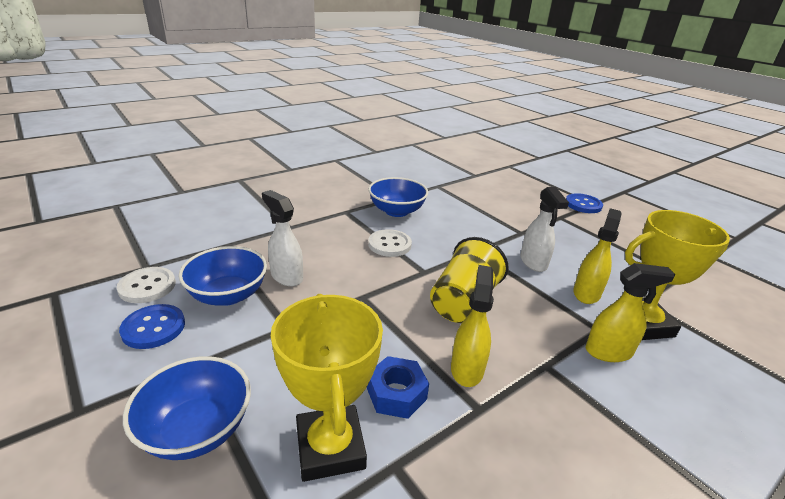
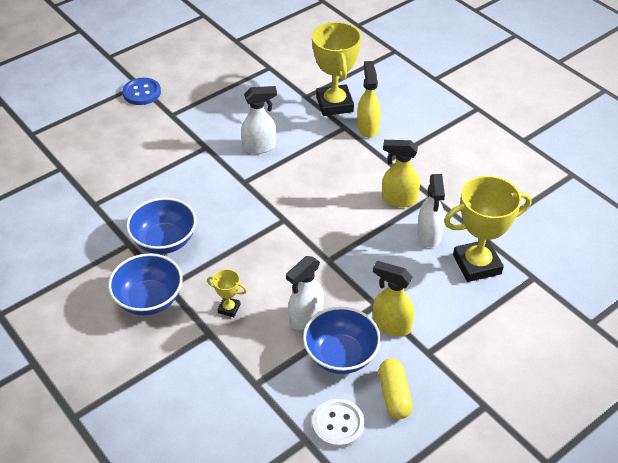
camera: 90 degrees left, 15 degrees up
blue button [119,304,185,349] -> yellow capsule [379,359,413,419]
blue bowl [123,356,251,460] -> blue bowl moved to [108,253,183,315]
blue nut [367,356,429,419] -> white spray bottle [417,174,445,248]
white button [368,229,412,257] -> none
yellow cup [430,237,509,323] -> none
yellow spray bottle [573,208,622,304] -> yellow spray bottle moved to [373,261,414,336]
none -> yellow trophy [207,269,247,317]

